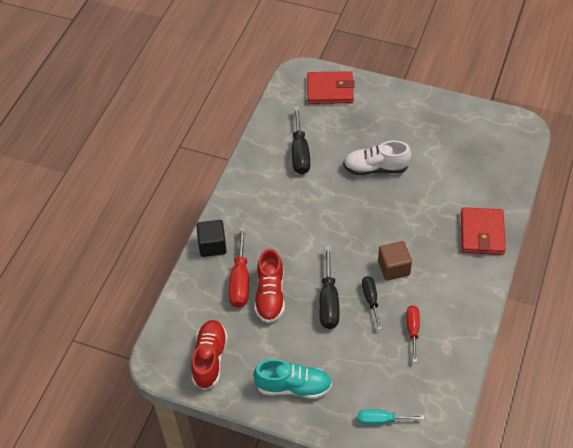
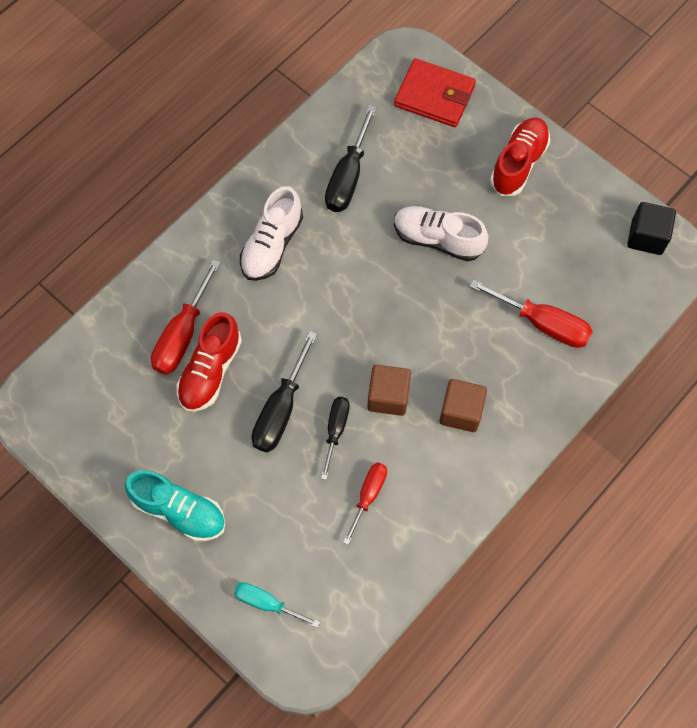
camera: 20 degrees right, 15 degrees up
red shoe [191,320,228,390] -> red shoe moved to [490,117,550,196]
black cube [196,220,227,257] -> black cube moved to [627,202,676,255]
red wallet [461,207,506,255] -> none
none -> white shoe [240,186,303,281]
none -> brown cube [439,379,487,432]
none -> red screwdriver [470,279,593,348]

